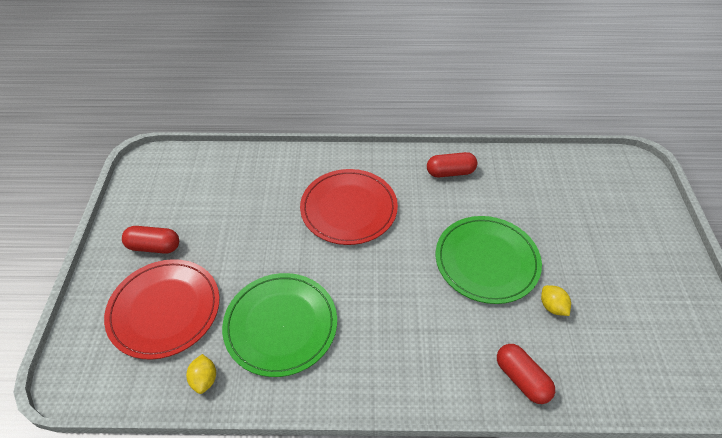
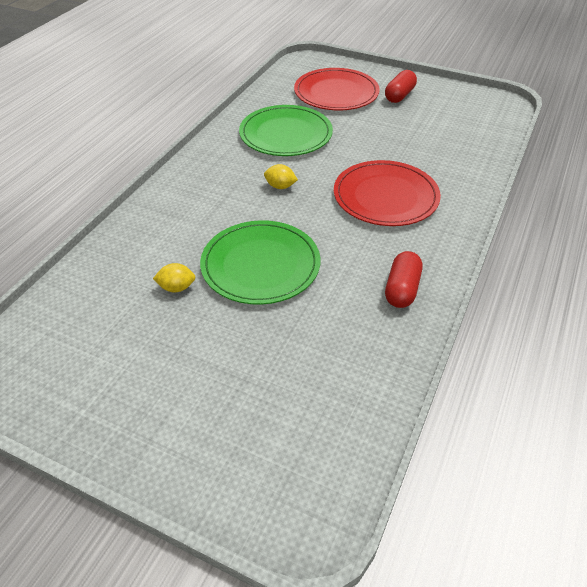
camera: 115 degrees right, 5 degrees down
yellow lemon [186,354,216,394] -> yellow lemon moved to [264,164,298,189]
red capsule [497,344,555,404] -> none

